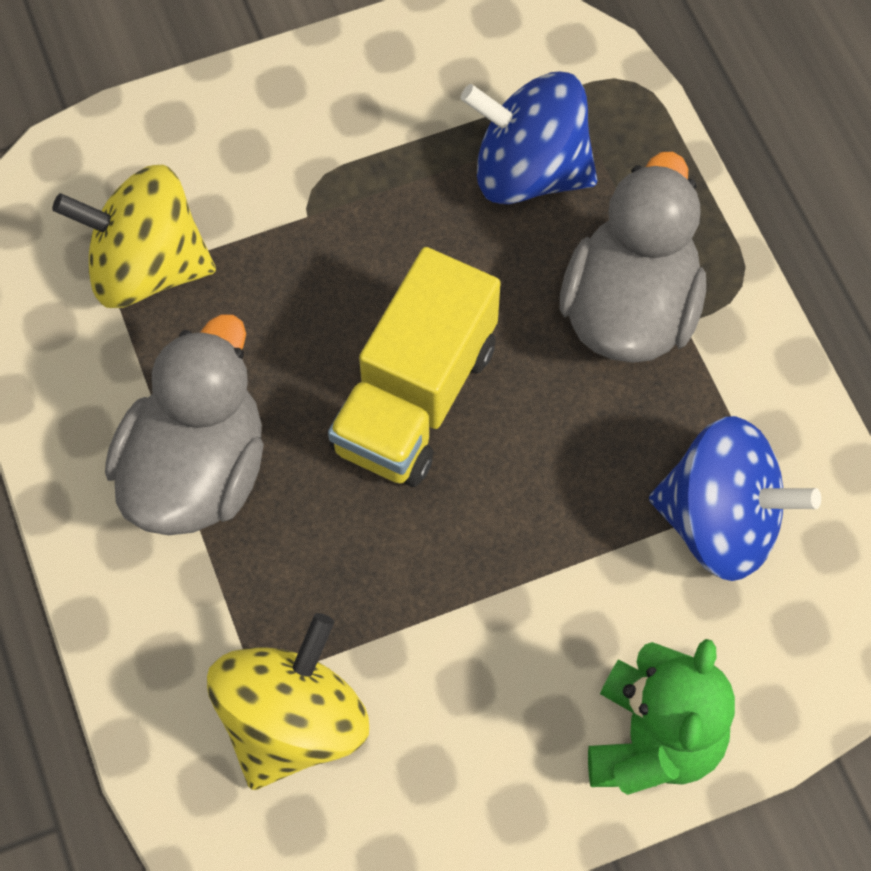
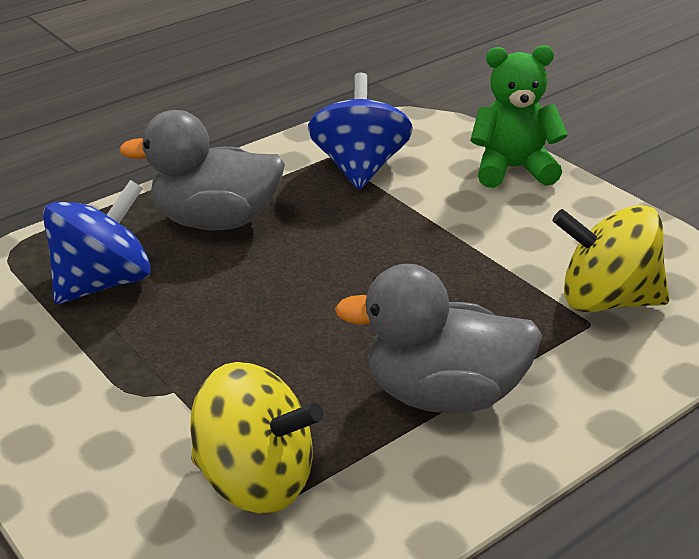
camera: 105 degrees left, 30 degrees down
yellow spinning top [52,165,216,308] -> yellow spinning top turned 60 degrees counterclockwise [190,362,324,514]
yellow truck [328,247,501,487] -> none
blue spinning top [461,72,597,204] -> blue spinning top turned 135 degrees counterclockwise [43,180,151,304]

